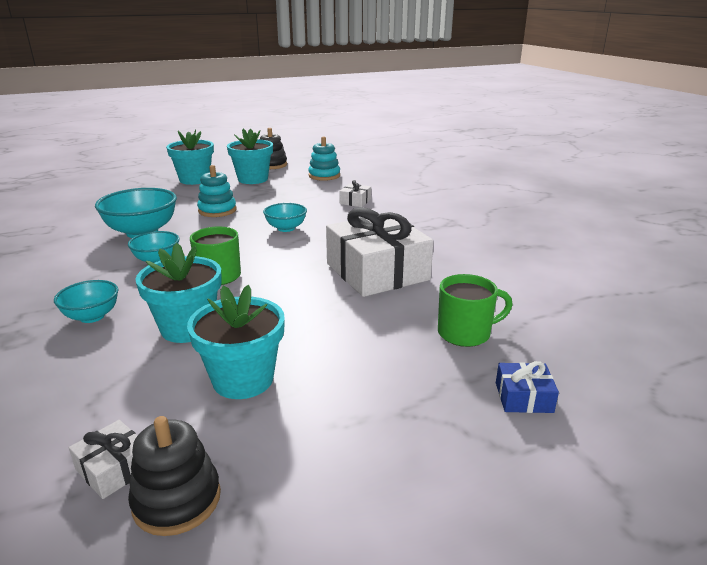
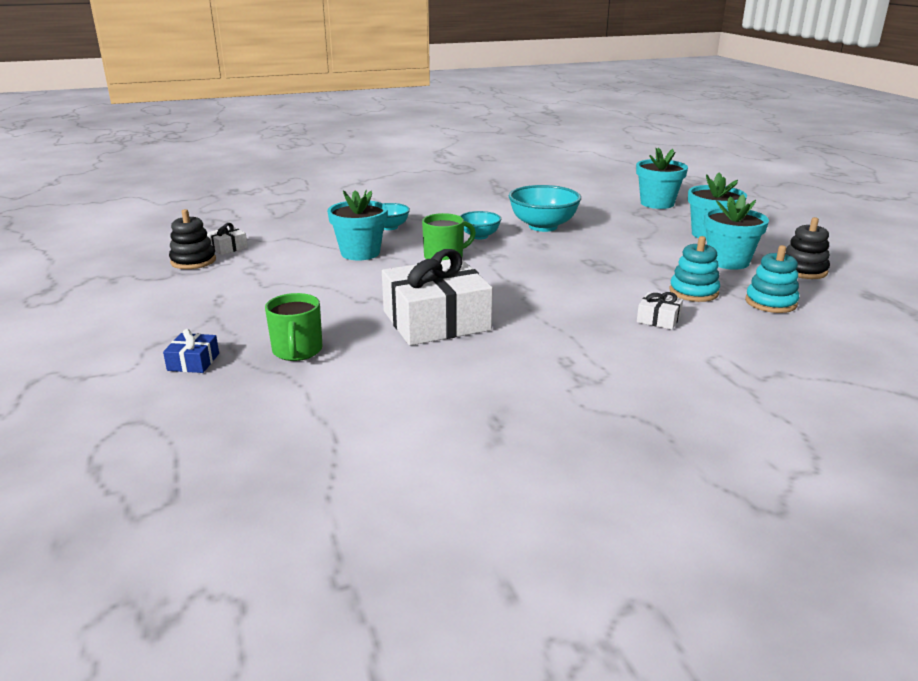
camera: 95 degrees right, 0 degrees up
turquoise flower pot [187,285,285,399] -> turquoise flower pot moved to [636,148,688,209]
turquoise stacking toy [197,165,237,217] -> turquoise stacking toy moved to [670,236,720,302]
turquoise bowl [263,203,307,232] -> none

